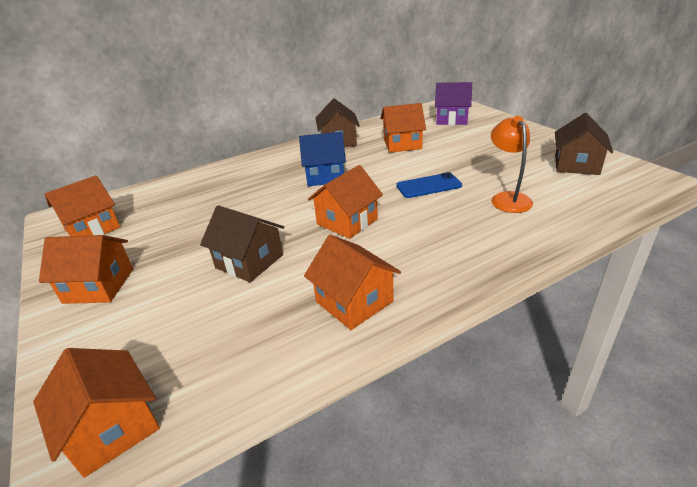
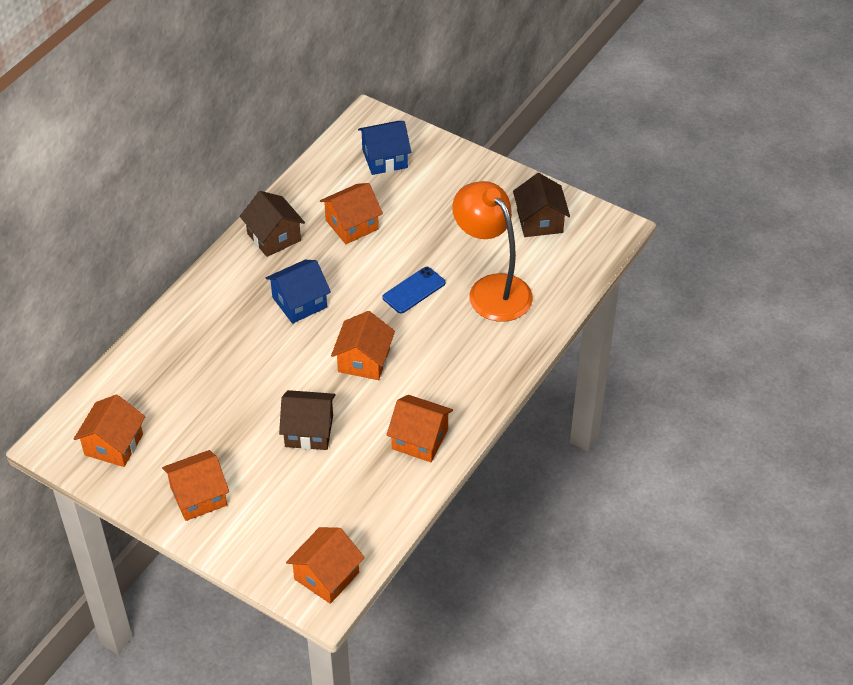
camera: 30 degrees left, 15 degrees up
orange house [33,348,160,478] -> orange house turned 75 degrees counterclockwise [286,527,365,604]
purple house [435,82,472,125] -> blue house [358,121,411,175]
orange lamp [491,116,533,213] -> orange lamp [452,181,533,322], size x1.69

